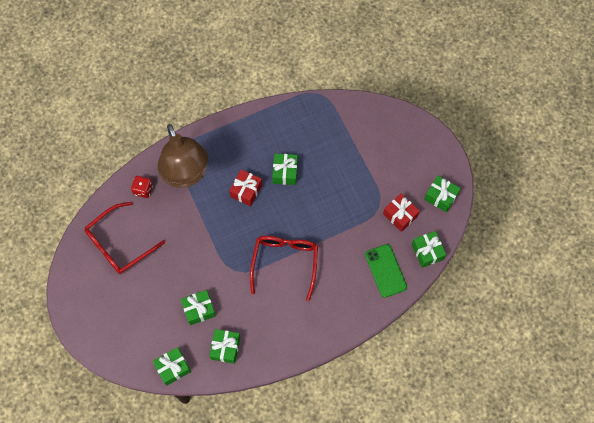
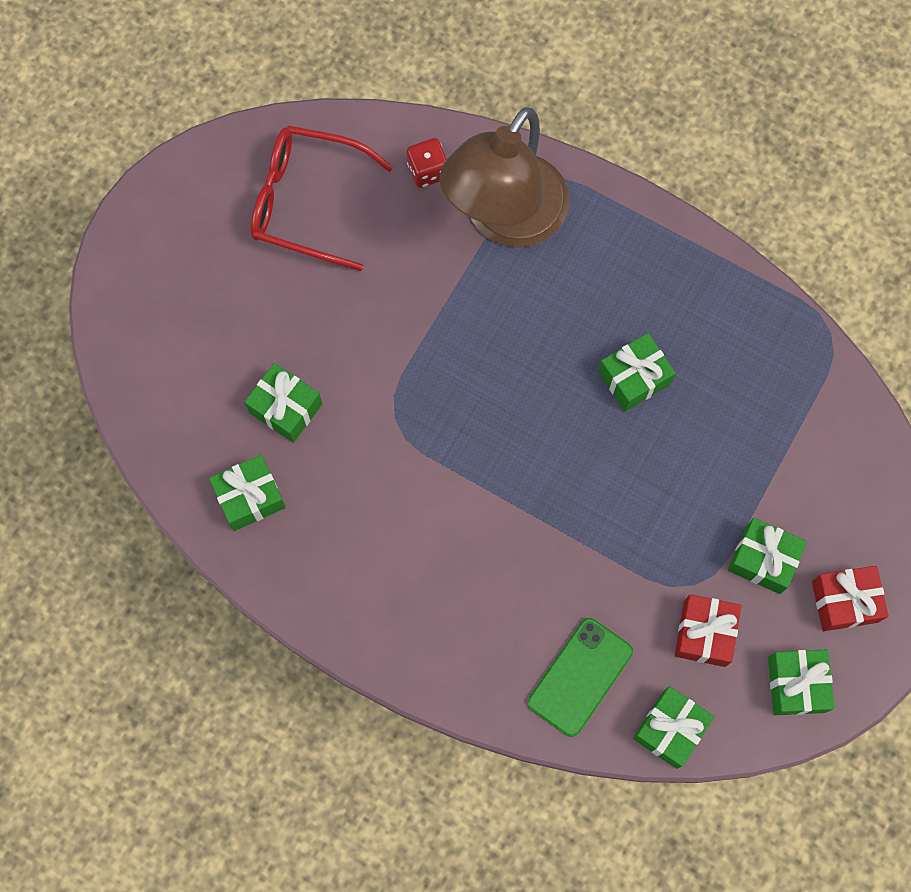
camera: 55 degrees right, 5 degrees up
green gift [153,347,191,386] -> green gift moved to [728,518,807,594]
red gift [229,169,262,206] -> red gift moved to [812,566,889,631]
red glasses [250,236,318,301] -> none

